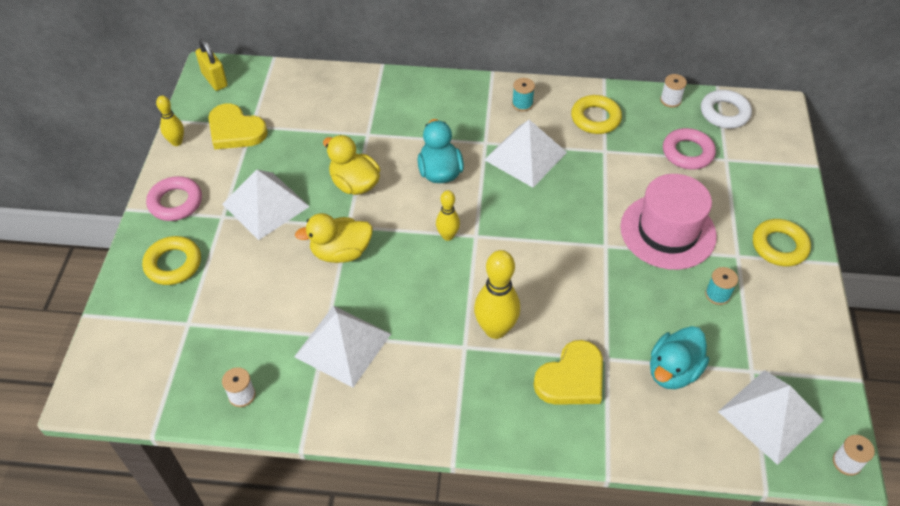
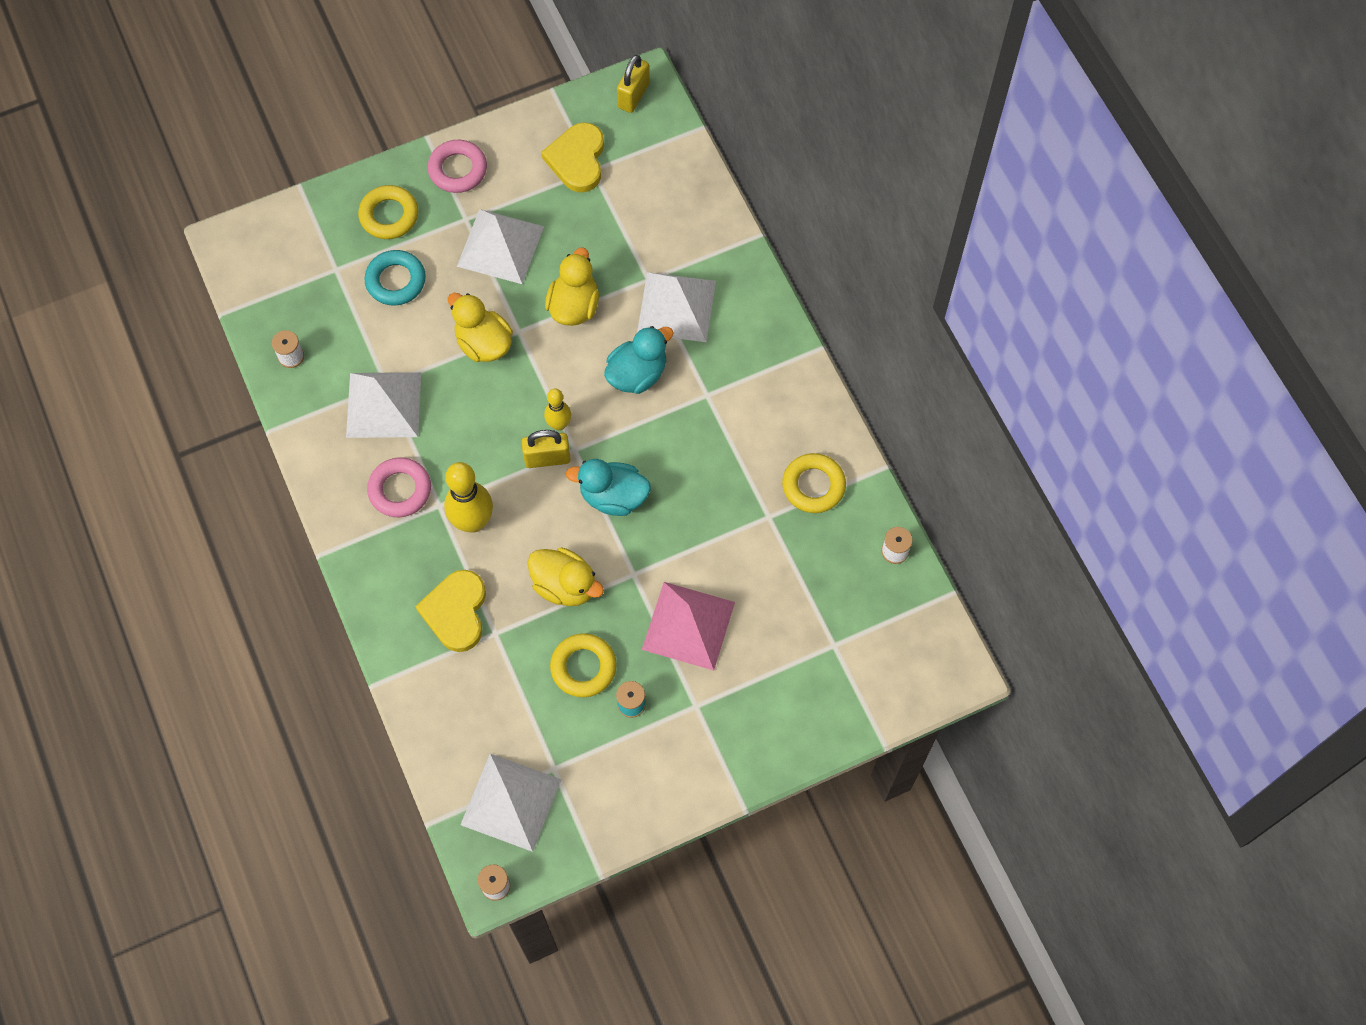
camera: 60 degrees right, 15 degrees up
yellow bowling pin [156,96,184,146] -> none
white pyramid [484,119,567,188] -> white pyramid moved to [637,272,716,342]
turquoise spool [512,78,535,111] -> none
yellow heart [533,340,603,405] -> yellow heart turned 75 degrees clockwise [415,570,486,652]
pink hat [620,174,717,270] -> pink pyramid [642,582,735,671]
turquoise duck [650,326,709,389] -> turquoise duck moved to [566,459,651,516]
pink ring [663,128,716,170] -> pink ring moved to [367,457,431,517]
white ring [701,90,752,129] -> none
yellow ring [753,219,811,267] -> yellow ring moved to [550,633,617,697]
none -> turquoise ring [364,250,426,306]
none -> yellow padlock [522,430,571,468]
none -> yellow duck [528,547,604,606]

